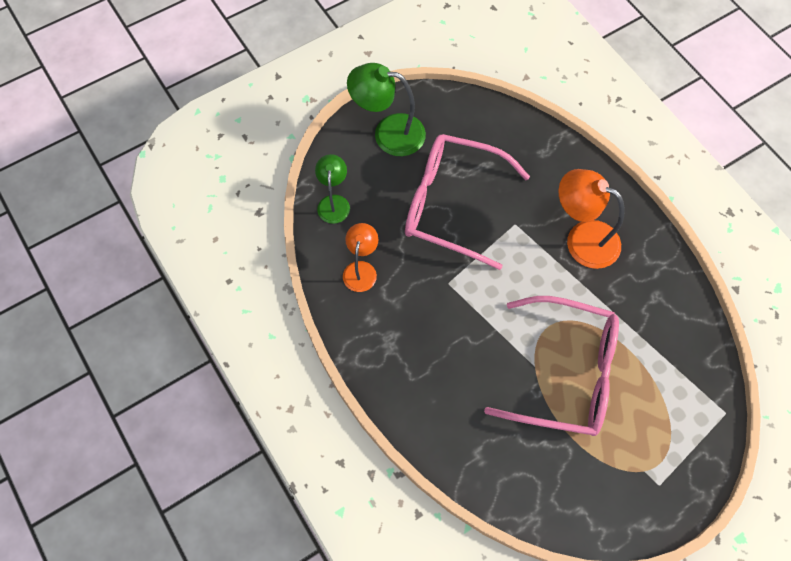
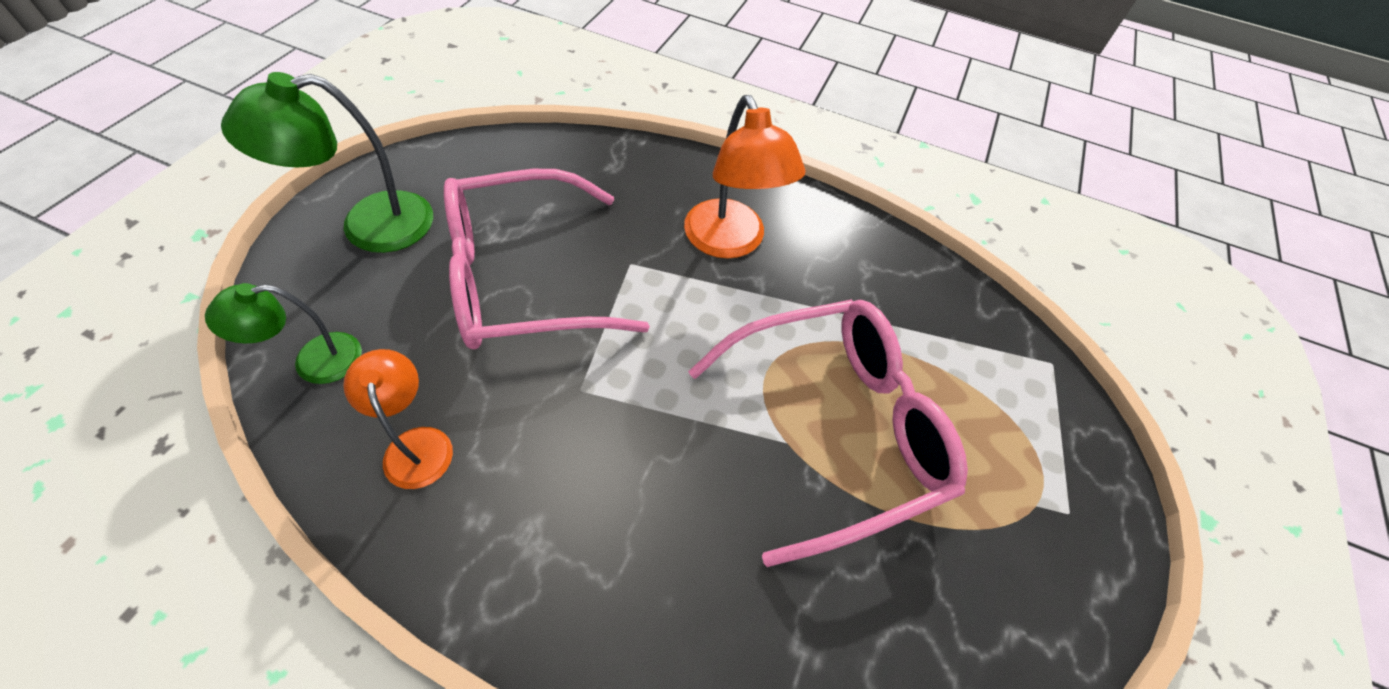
camera: 40 degrees left, 10 degrees down
green lamp [315,154,350,224] -> green lamp turned 75 degrees counterclockwise [205,283,362,384]
orange lamp [559,169,625,269] -> orange lamp turned 105 degrees counterclockwise [684,95,806,258]

